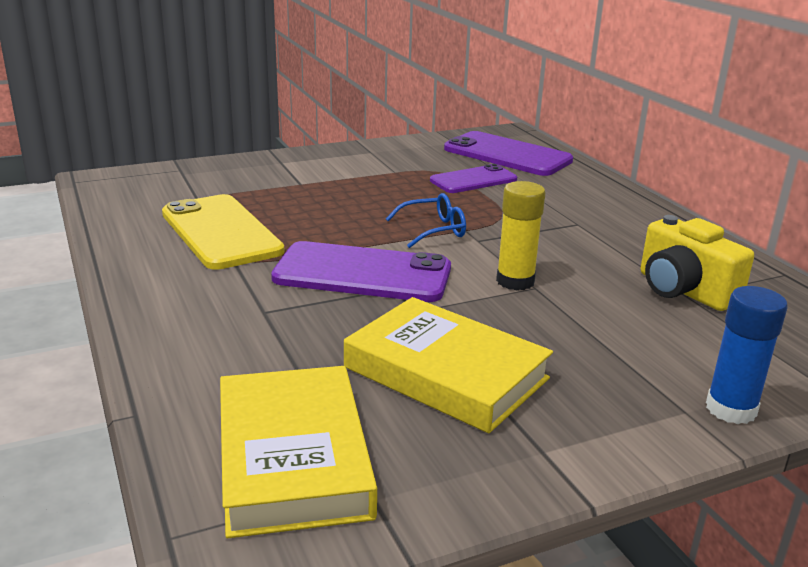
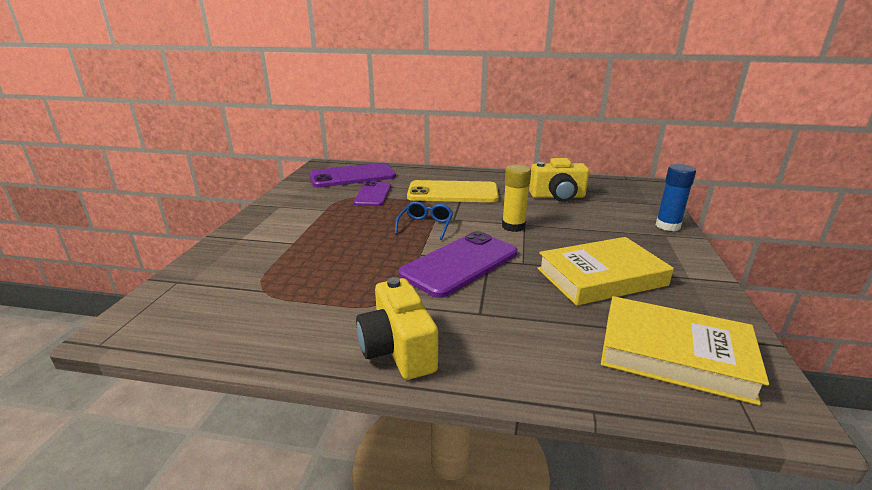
camera: 55 degrees left, 0 degrees up
yellow phone [162,194,285,270] -> yellow phone moved to [407,180,499,202]
none -> yellow camera [356,277,438,380]

